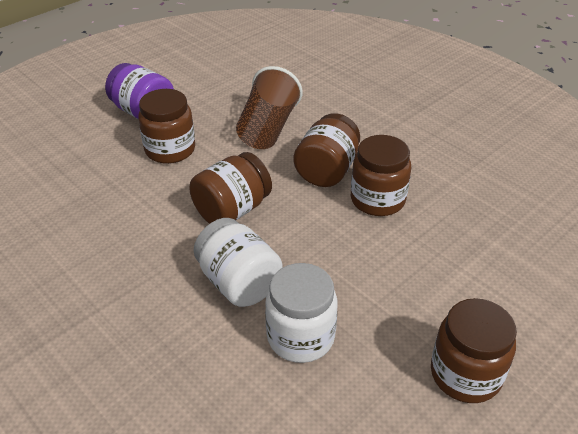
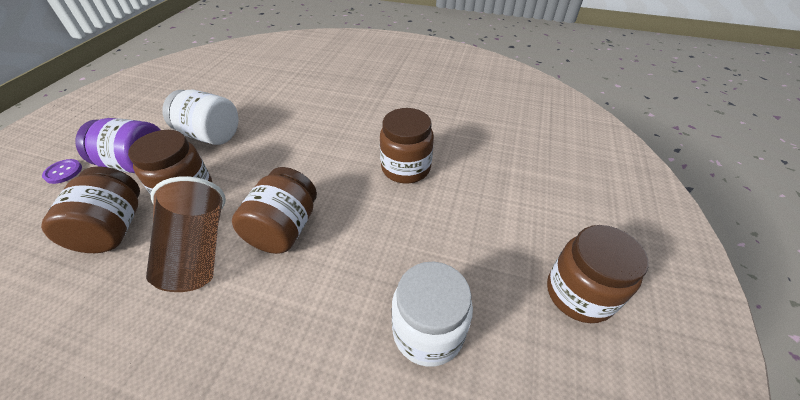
camera: 30 degrees left, 5 degrees up
white jar [193,218,283,307] -> white jar moved to [162,90,238,145]
brown cup [236,66,302,149] -> brown cup moved to [146,176,226,292]
brown jar [293,113,360,187] -> brown jar moved to [41,166,140,253]
none -> purple button [42,159,82,184]

